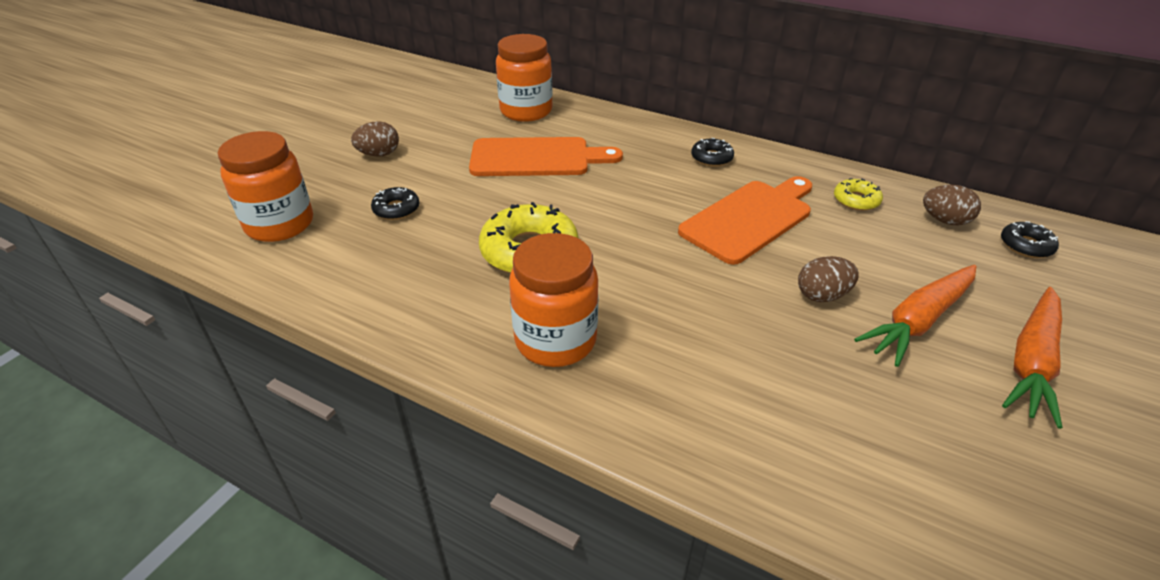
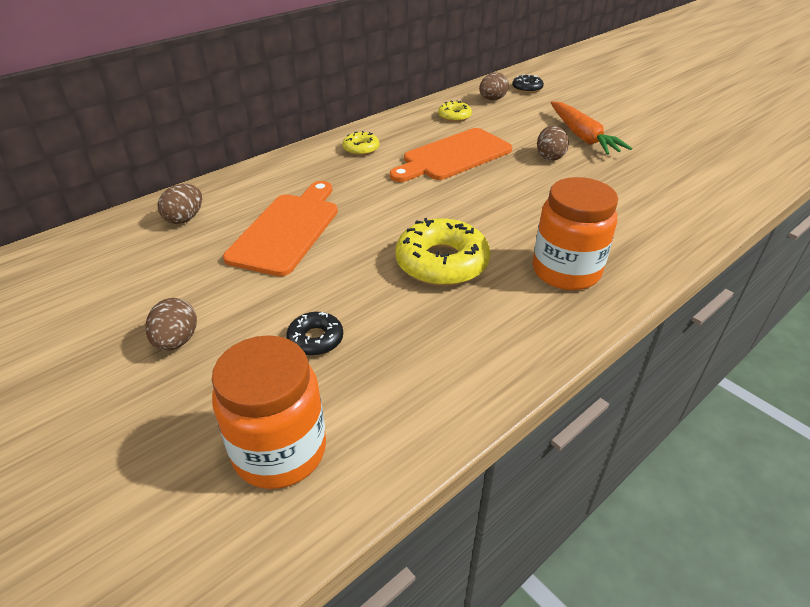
camera: 70 degrees left, 0 degrees up
orange jar [496,34,553,122] -> brown egg [157,184,202,224]
orange cutting board [678,176,812,265] -> orange cutting board turned 105 degrees counterclockwise [390,128,512,182]
black donut [691,138,734,167] -> yellow donut [343,131,379,155]
orange carrot [1002,287,1063,429] -> none

